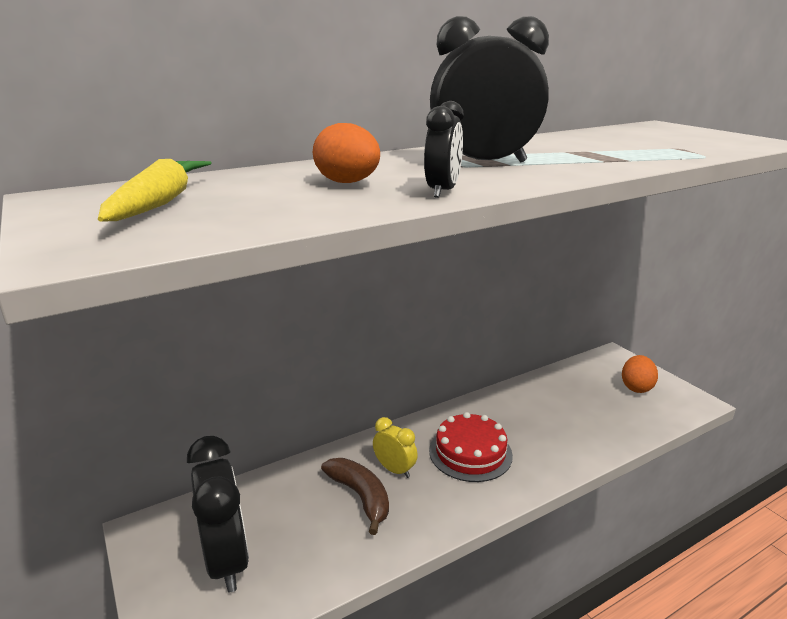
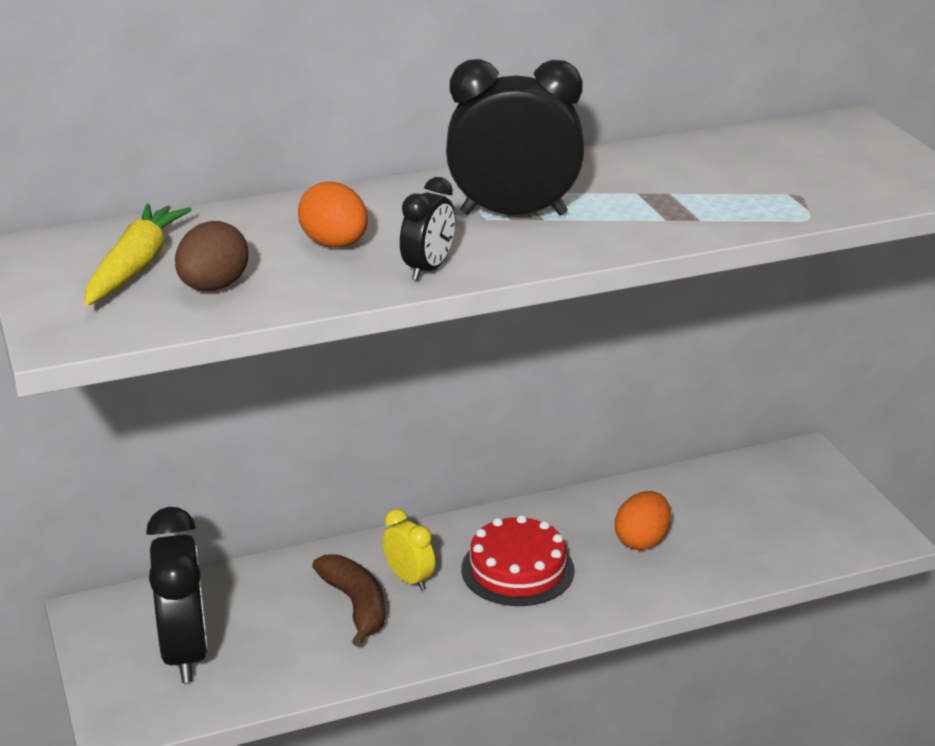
camera: 10 degrees right, 5 degrees up
orange egg [622,355,658,393] -> orange egg moved to [615,491,671,550]
none -> brown egg [175,221,248,291]

